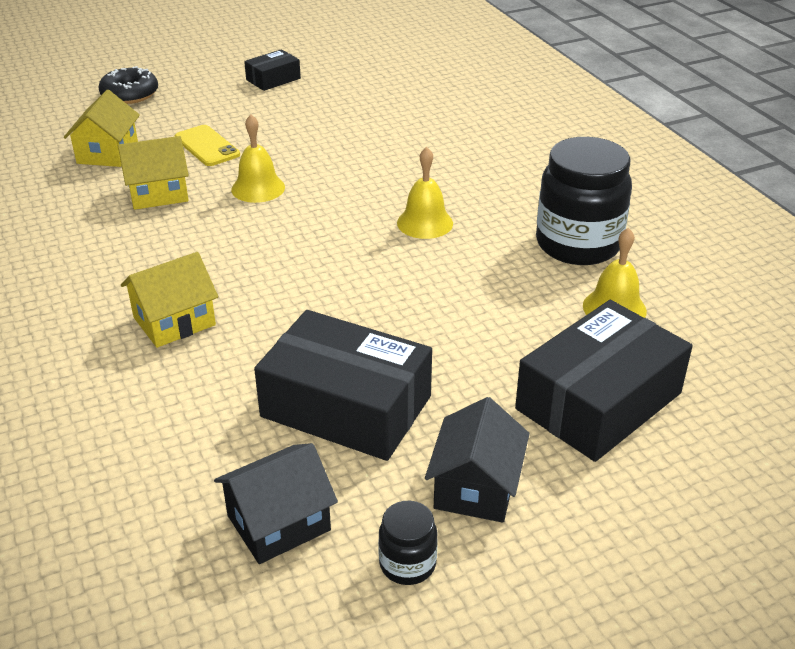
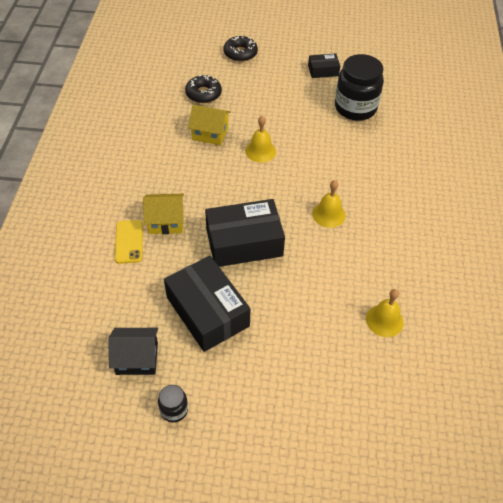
camera: 30 degrees right, 15 degrees up
yellow house [64,90,140,167] -> black donut [185,75,222,103]
yellow phone [175,125,240,166] -> yellow phone moved to [115,220,143,264]
black house [425,397,530,523] -> none
black box [515,300,693,462] -> black box moved to [205,199,285,267]
black jar [536,137,632,265] -> black jar moved to [335,54,384,121]

